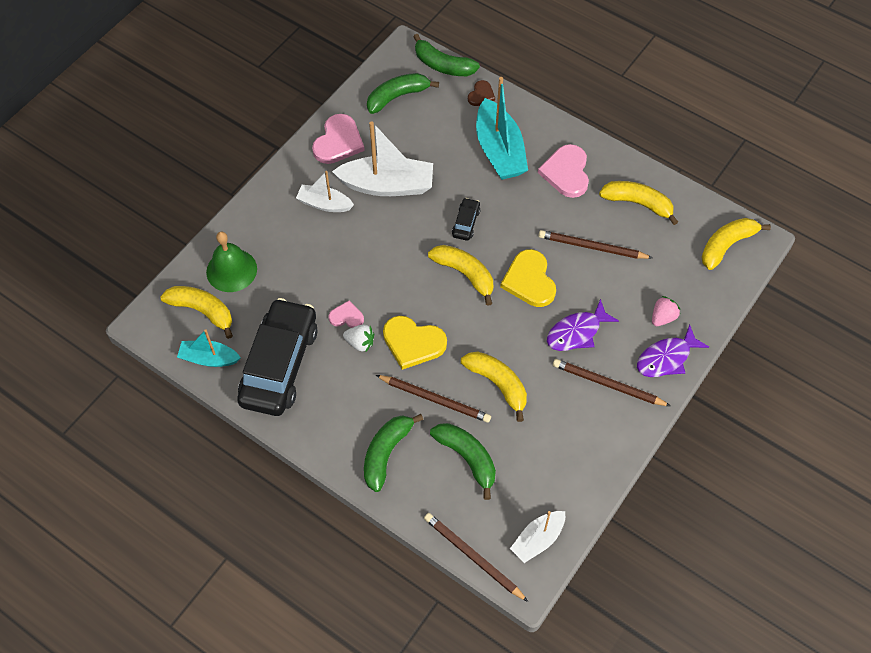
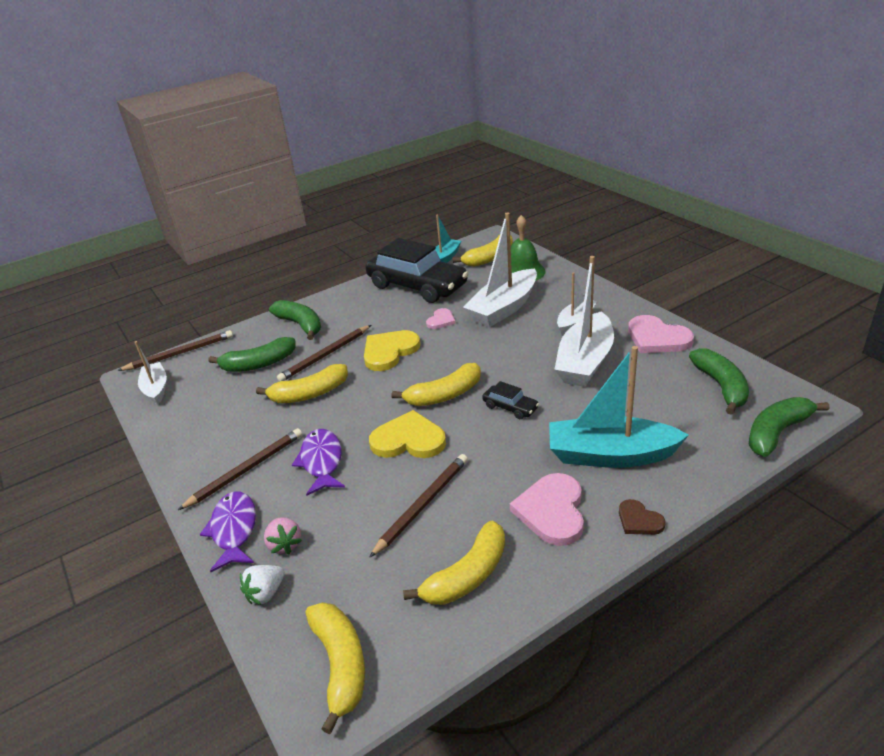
camera: 115 degrees right, 25 degrees down
white strawberry [343,324,374,351] -> white strawberry moved to [240,565,284,605]
brown heart [468,80,495,106] -> brown heart moved to [619,499,666,535]
pink heart [538,144,589,198] -> pink heart turned 105 degrees counterclockwise [510,473,584,546]
none -> white boat [463,212,537,327]

